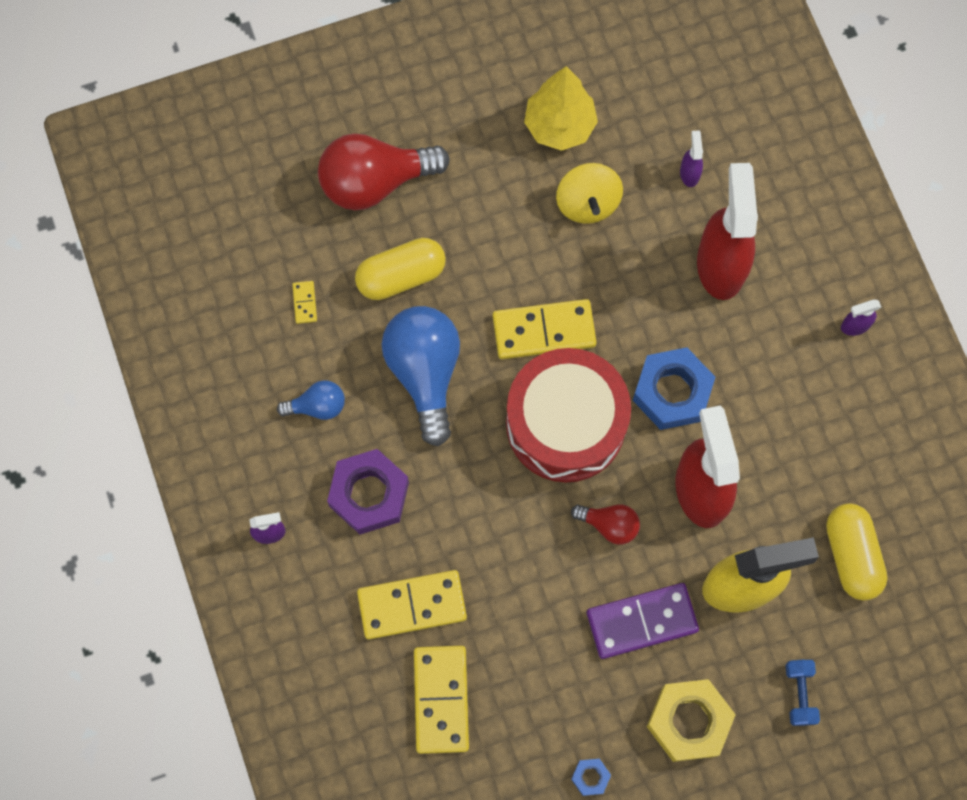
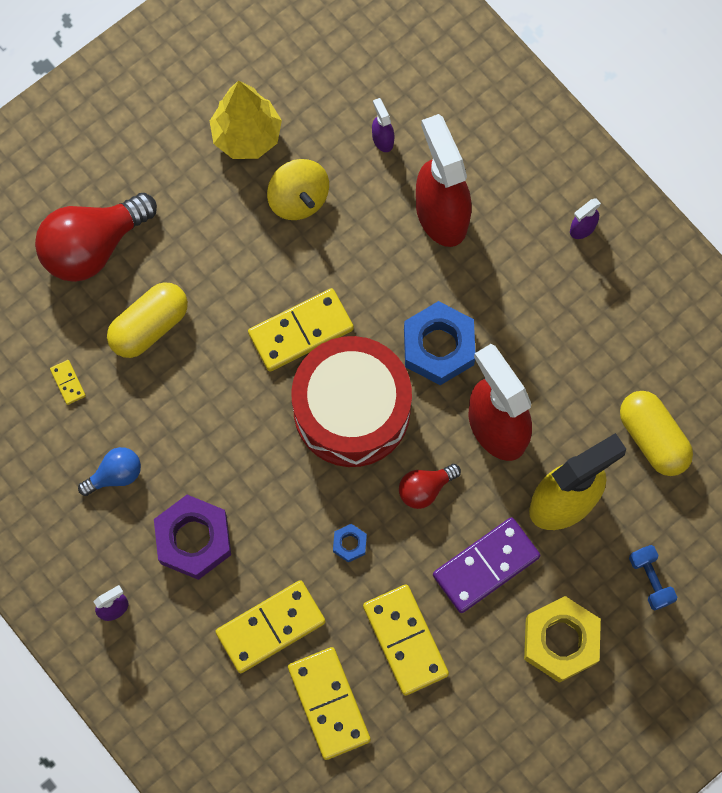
camera: 20 degrees left, 0 degrees up
blue light bulb [382,306,460,447] -> none
red light bulb [571,504,640,545] -> red light bulb turned 150 degrees clockwise [399,464,461,509]
blue nut [571,759,611,796] -> blue nut moved to [333,524,367,563]
none -> yellow domino [363,584,449,696]

